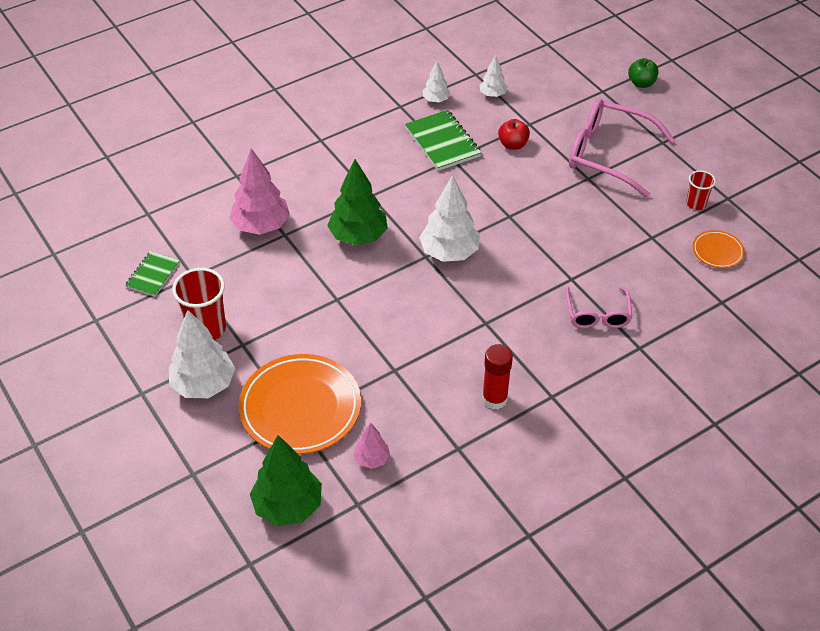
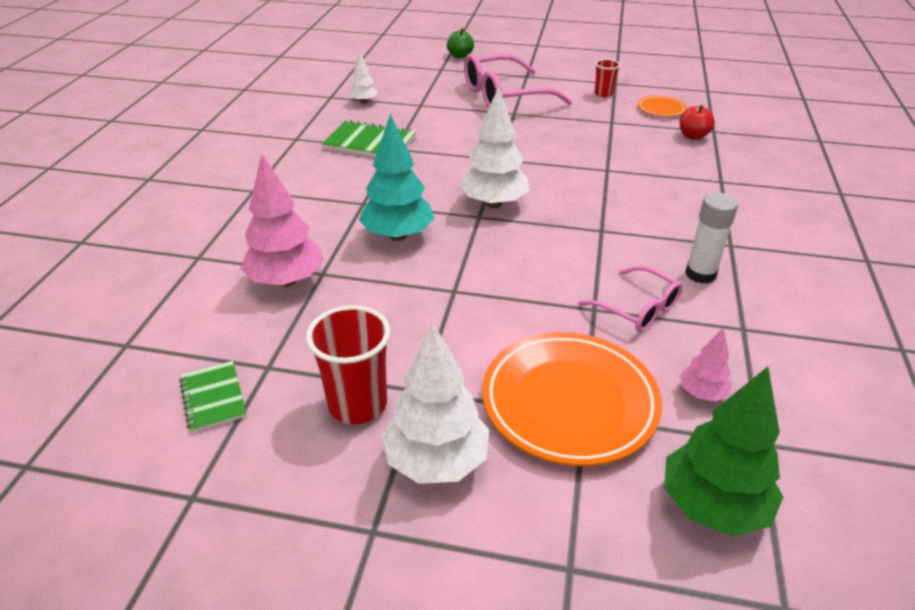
camera: 45 degrees left, 10 degrees down
green tree [327,159,388,245] -> turquoise tree [359,114,434,241]
white tree [423,61,451,103] -> none
red glue stick [482,344,513,409] -> white glue stick [685,192,738,284]
red apple [498,119,530,150] -> red apple moved to [680,105,715,140]
pink glasses [565,286,632,328] -> pink glasses moved to [578,266,683,332]

